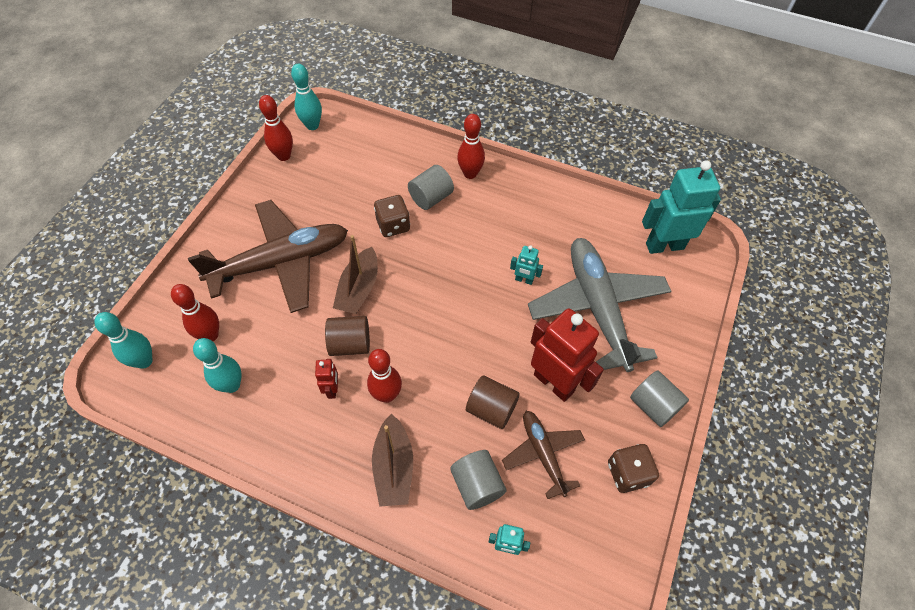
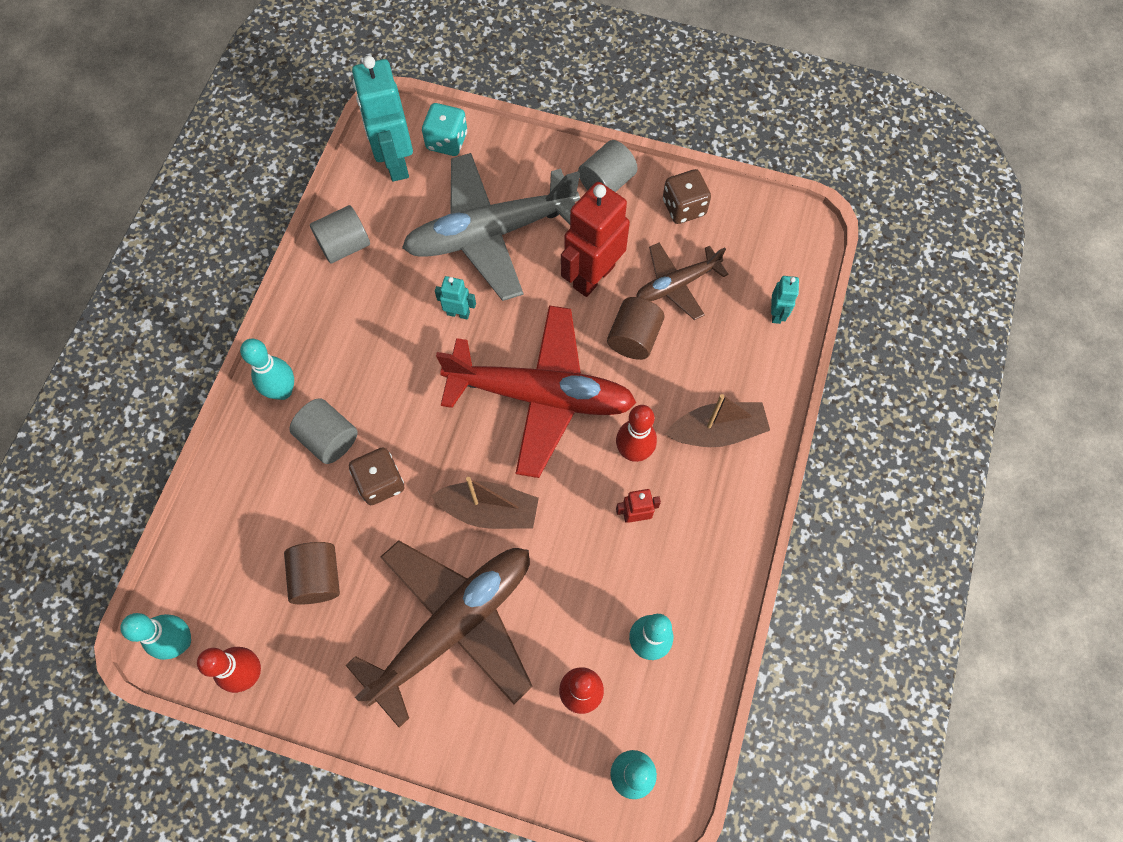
camera: 95 degrees left, 10 degrees up
brown plane [188,200,348,313] -> brown plane turned 75 degrees clockwise [346,540,532,728]
brown cylinder [325,316,370,356] -> brown cylinder moved to [284,542,340,605]
grey cylinder [450,450,507,510] -> grey cylinder moved to [310,205,370,264]
red bowling pin [457,114,485,179] -> turquoise bowling pin [240,339,294,400]
turquoise robot [510,245,543,285] -> turquoise robot turned 90 degrees counterclockwise [435,276,476,320]
none -> turquoise dice [422,103,467,156]
none -> red plane [436,305,637,478]

